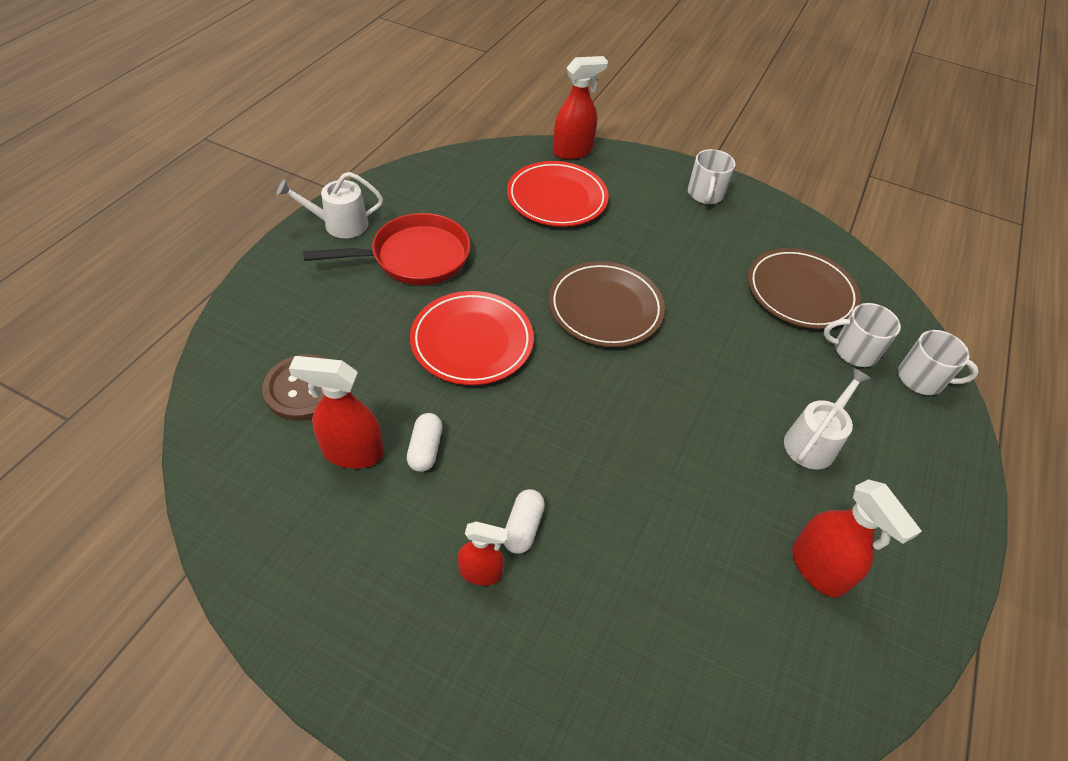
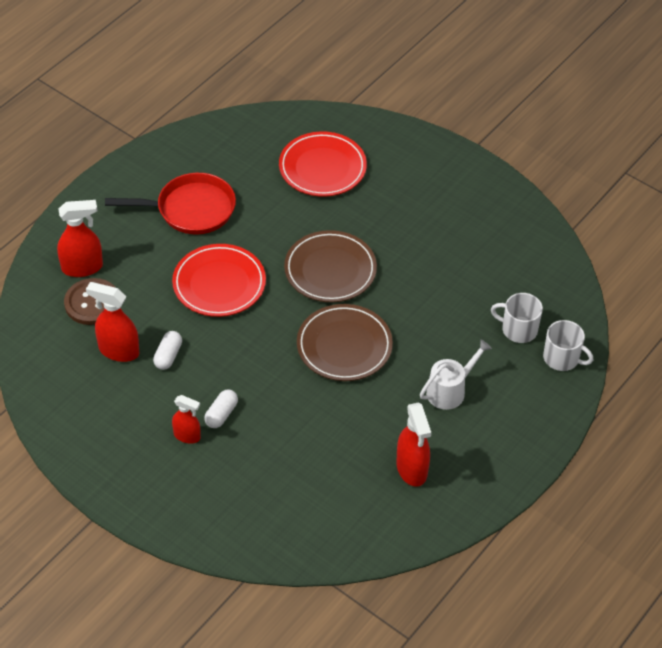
camera: 15 degrees right, 0 degrees up
white watering can [277,172,383,238] -> none
red spray bottle [553,56,608,159] -> red spray bottle moved to [57,200,103,277]
white mug [688,149,736,204] -> none
brown plate [748,248,861,329] -> brown plate moved to [297,304,393,381]

